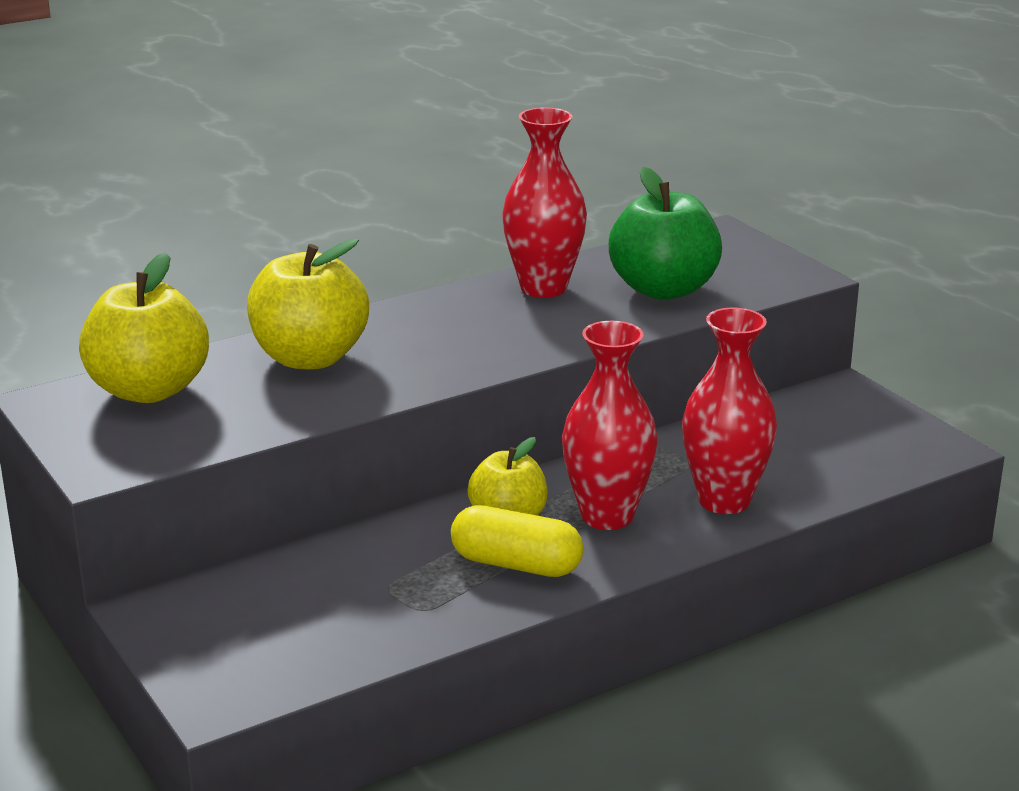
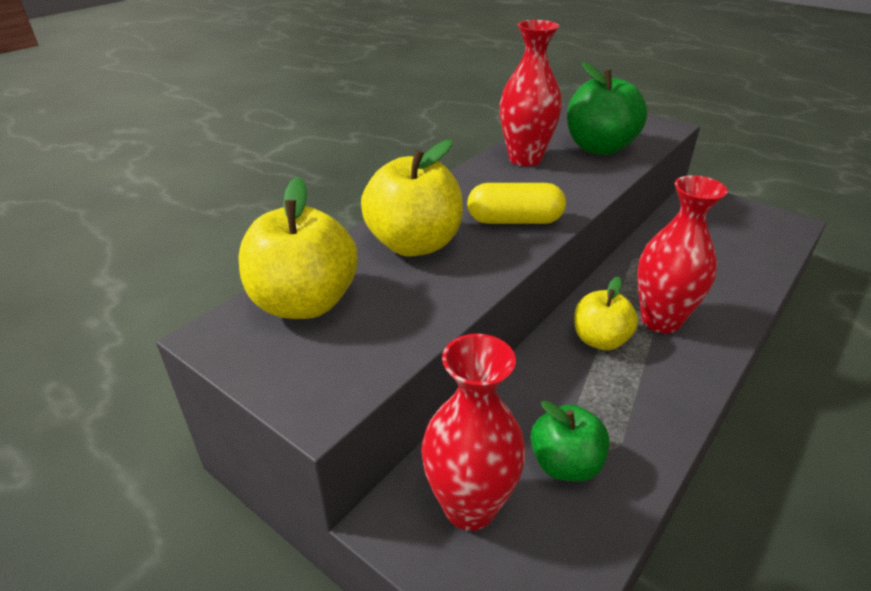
camera: 20 degrees left, 10 degrees up
yellow capsule [451,505,584,577] -> yellow capsule moved to [467,183,566,224]
red vase [682,308,777,514] -> red vase moved to [421,334,526,531]
none -> green apple [531,400,610,482]

